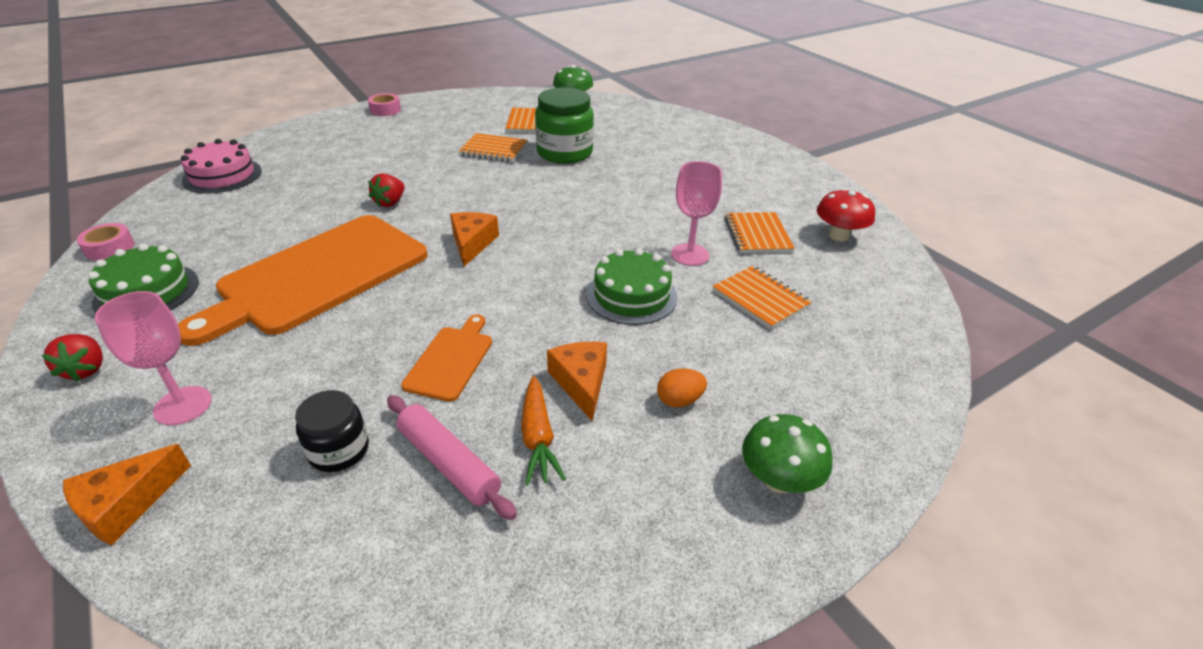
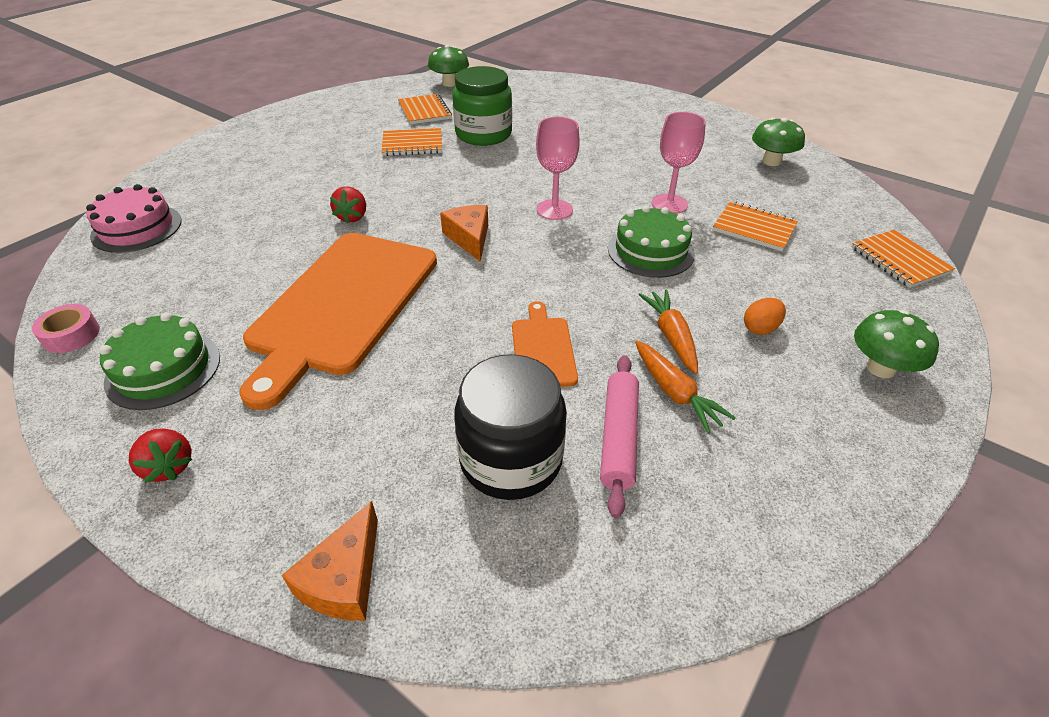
camera: 20 degrees left, 5 degrees up
pink goblet [95,291,212,425] -> pink goblet moved to [536,117,580,220]
black jar [295,390,369,472] -> black jar [454,354,567,500], size x1.71
pink tape [368,93,401,116] -> none
pink rolling pin [387,395,517,520] -> pink rolling pin turned 75 degrees clockwise [600,355,639,518]
orange cheese [547,341,607,421] -> orange carrot [639,290,698,374]
orange notebook [724,212,795,253] -> orange notebook moved to [852,230,955,288]
red mushroom [817,188,875,241] -> green mushroom [752,118,805,166]

